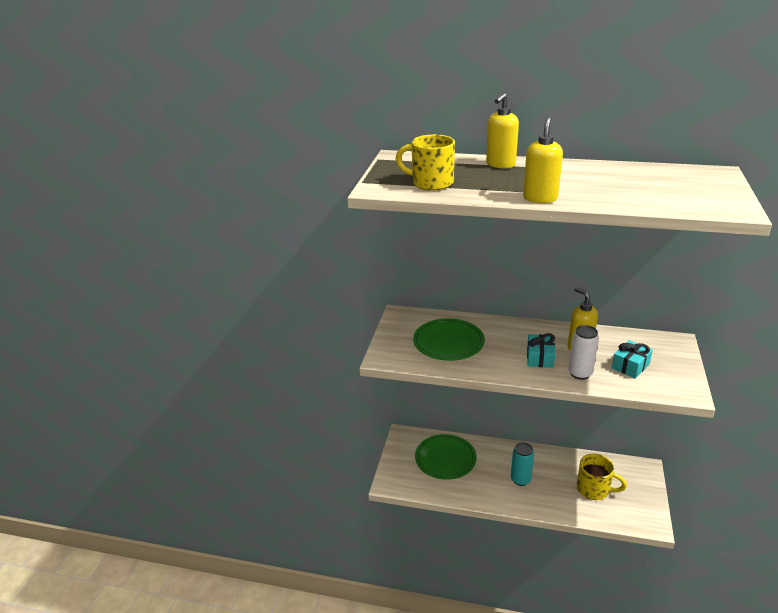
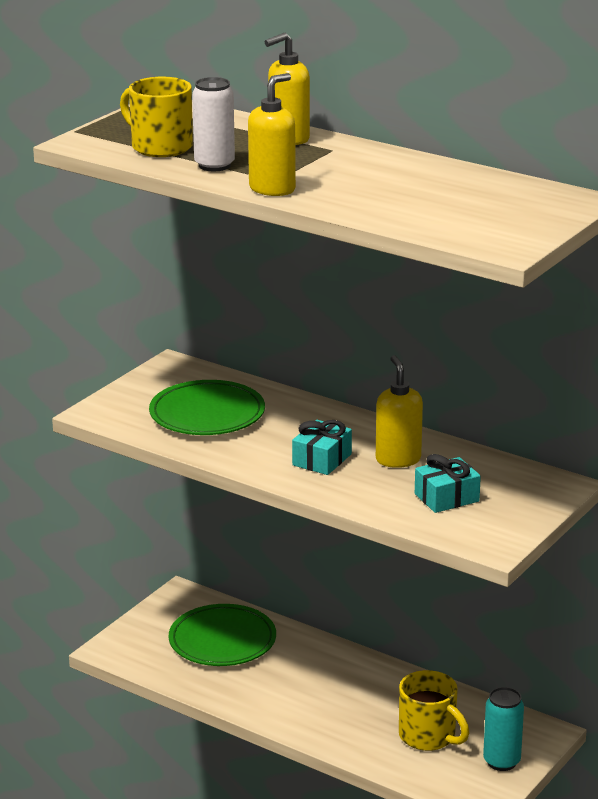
camera: 20 degrees right, 5 degrees down
turquoise can [511,442,534,486] -> turquoise can moved to [483,687,524,771]
white can [568,325,599,380] -> white can moved to [192,77,235,171]

